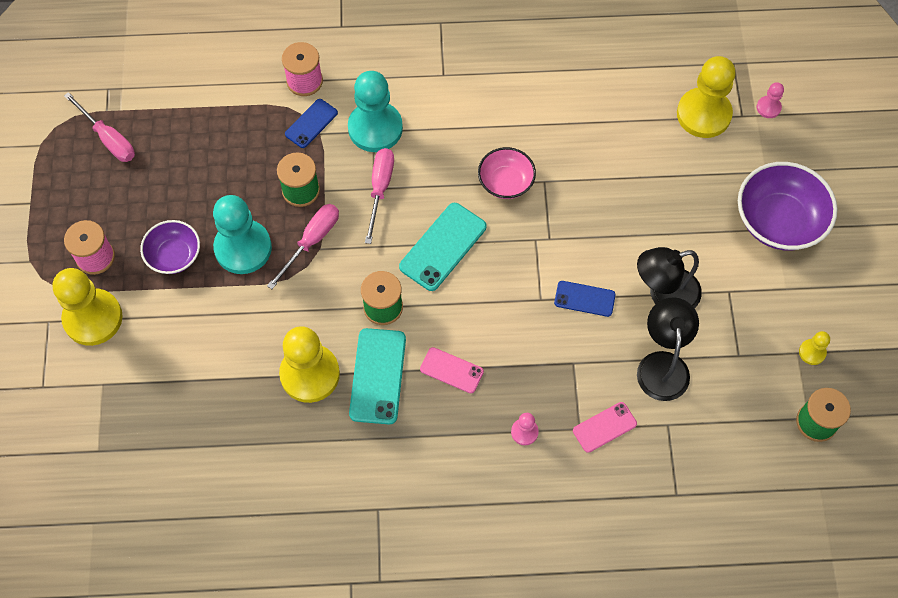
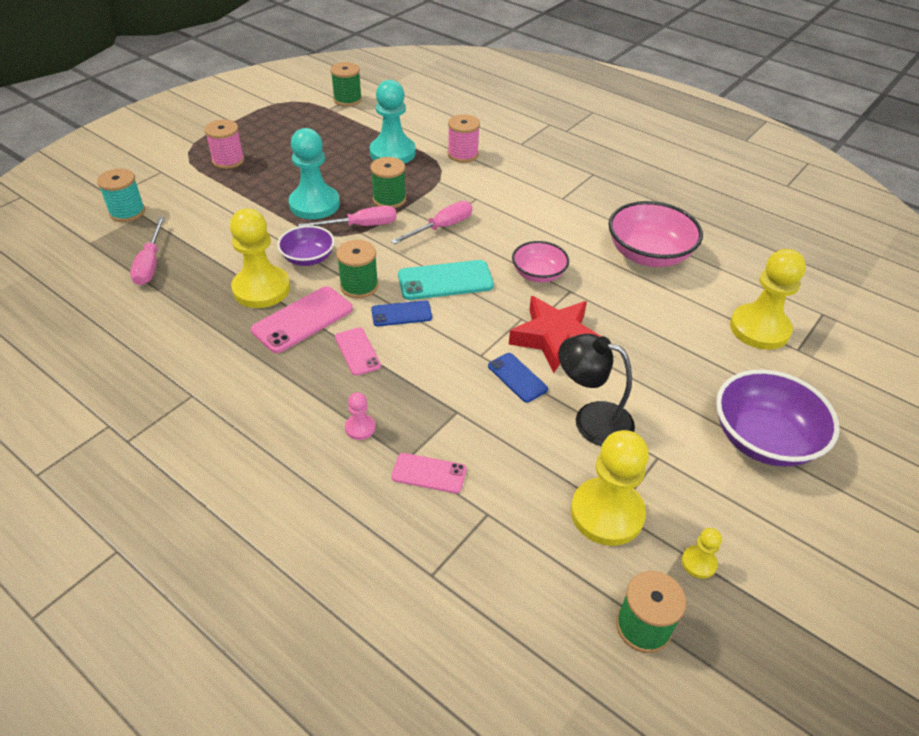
camera: 40 degrees right, 20 degrees down
yellow pawn [53,268,123,346] -> yellow pawn moved to [571,430,649,546]
pink screwdriver [64,92,135,162] -> pink screwdriver moved to [130,217,165,285]
purple bowl [140,220,200,274] -> purple bowl moved to [277,225,335,266]
blue phone [285,99,338,148] -> blue phone moved to [371,300,432,326]
turquoise pawn [348,71,403,152] -> turquoise pawn moved to [370,80,416,164]
turquoise phone [349,328,406,424] -> pink phone [251,286,353,353]
black lamp [637,297,699,401] -> none
pink pawn [757,82,784,118] -> none
none -> turquoise spool [97,169,145,222]
none -> green spool [330,62,362,106]
none -> red star [509,296,601,373]
none -> pink bowl [608,201,703,267]

